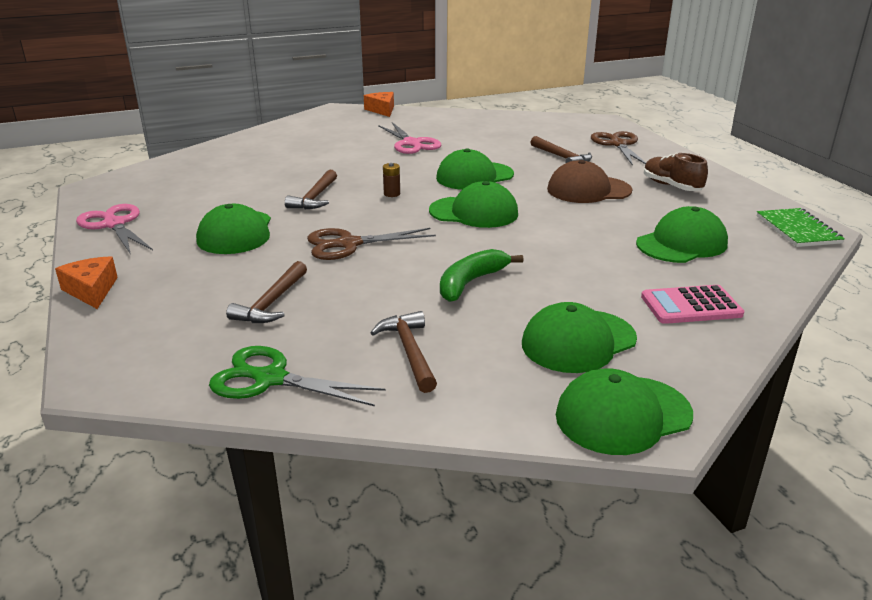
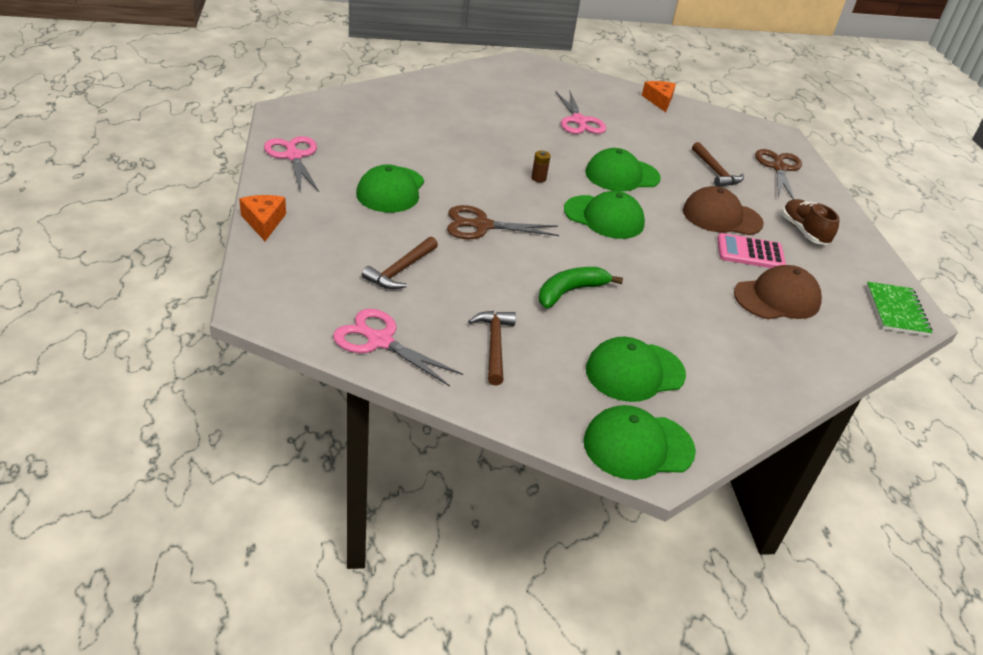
camera: 10 degrees right, 10 degrees up
green scissors [209,346,386,406] -> pink scissors [333,309,463,387]
brown hammer [285,170,337,209] -> none
orange cheese [364,92,394,117] -> orange cheese moved to [642,81,676,112]
green cap [636,206,728,263] -> brown cap [734,265,822,319]
pink calculator [641,285,744,324] -> pink calculator moved to [717,233,786,268]

